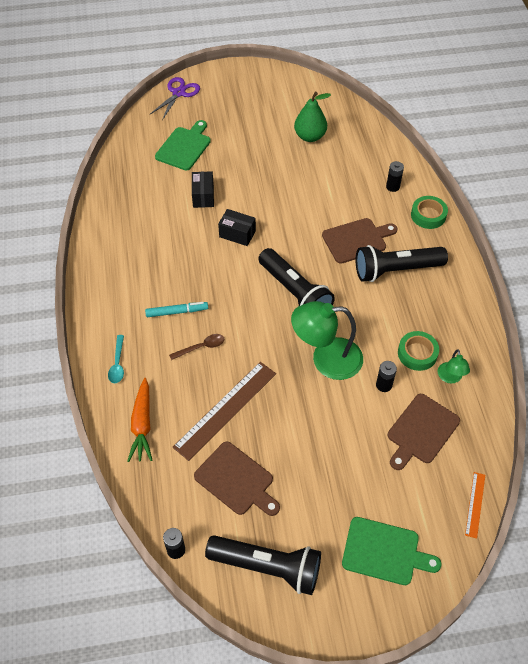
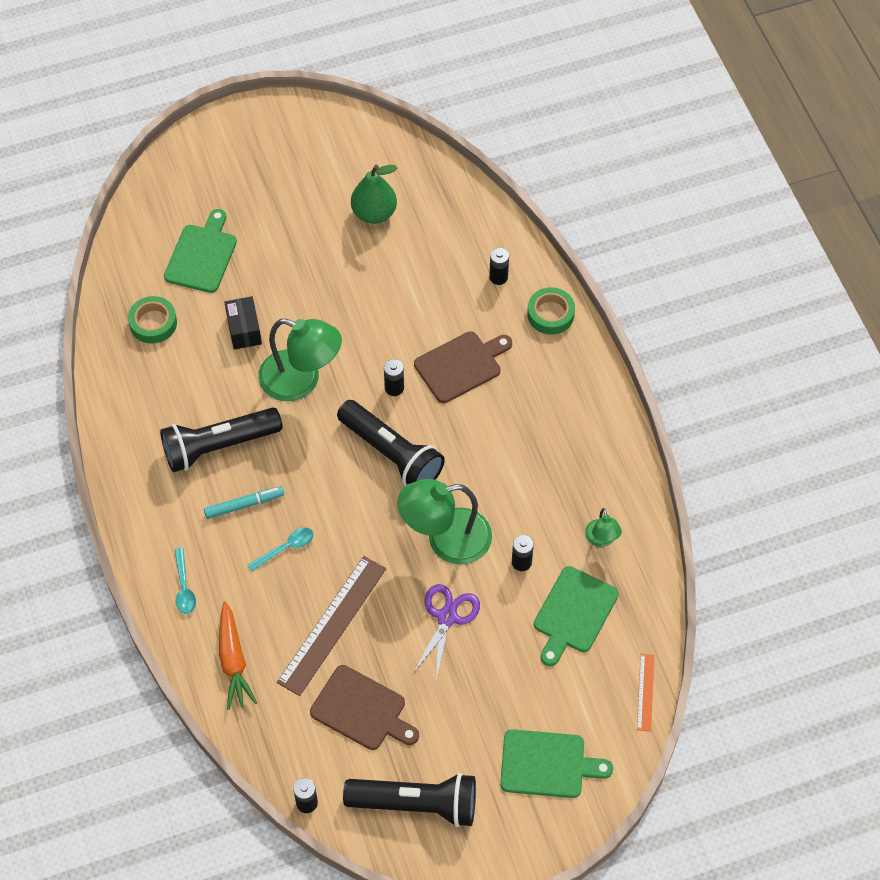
camera: 10 degrees left, 5 degrees up
purple scissors [149,77,200,120] -> purple scissors moved to [413,584,480,682]
brown spoon [169,334,225,360] -> turquoise spoon [247,528,313,572]
black box [218,209,256,246] -> green lamp [258,319,342,401]
black flashlight [356,245,448,282] -> black flashlight moved to [160,408,283,472]
brown cutting board [388,394,460,470] -> green cutting board [534,566,619,666]
green tape [398,331,439,371] -> green tape moved to [128,296,177,343]
none -> black battery [384,359,404,396]

